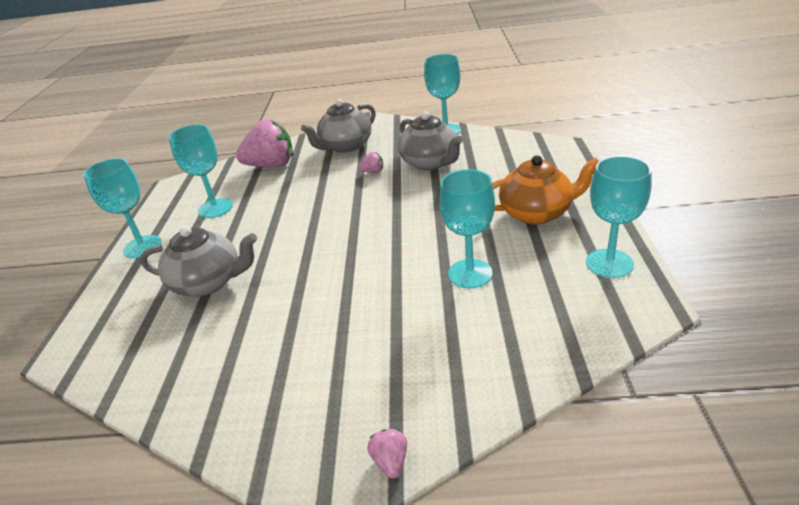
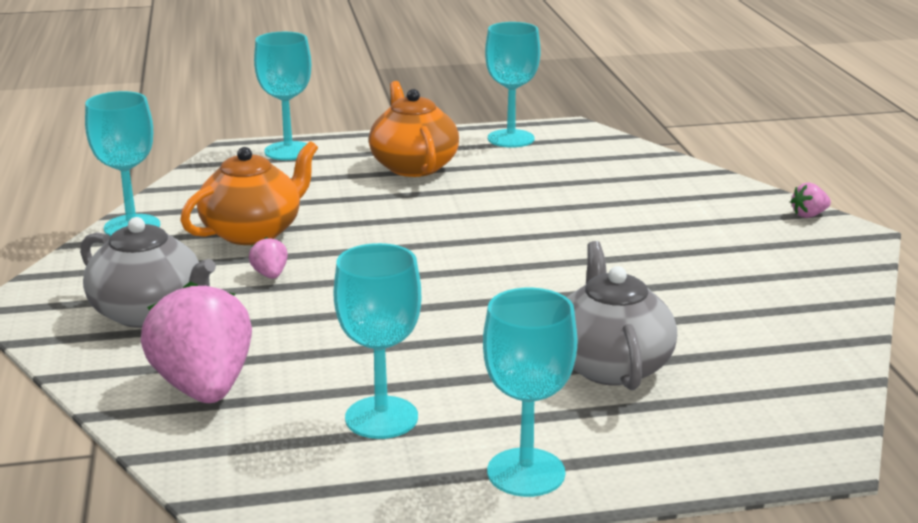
camera: 105 degrees left, 10 degrees down
grey teapot [398,111,463,170] -> orange teapot [180,141,318,245]
turquoise goblet [439,169,495,288] -> turquoise goblet moved to [254,32,311,160]

